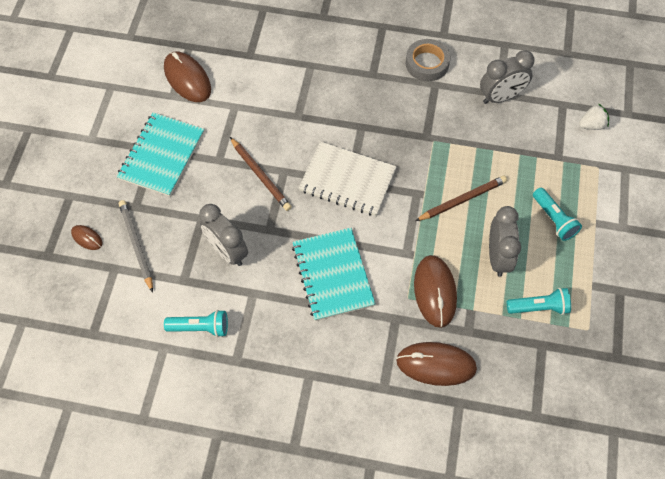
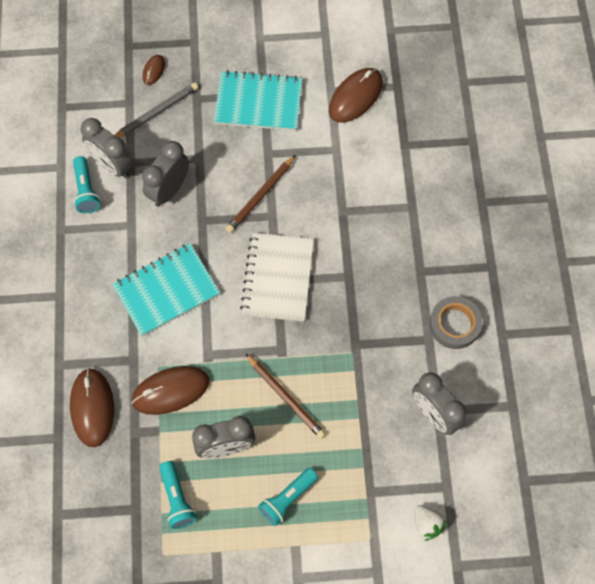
camera: 75 degrees right, 5 degrees up
none -> grey clock [81,118,133,178]

